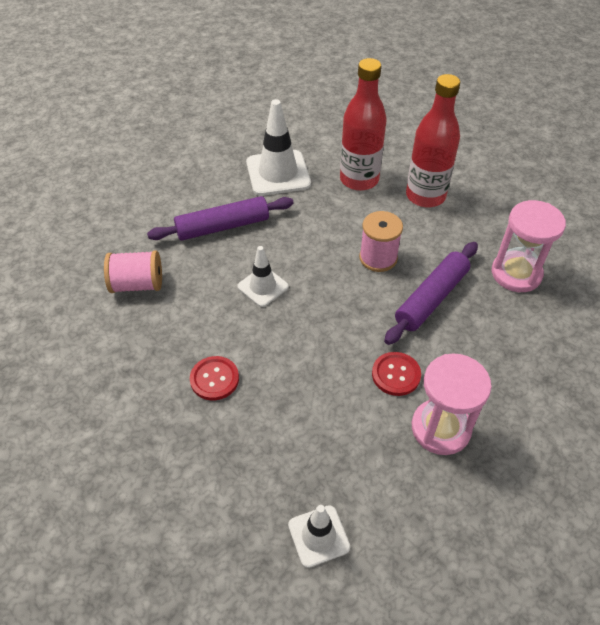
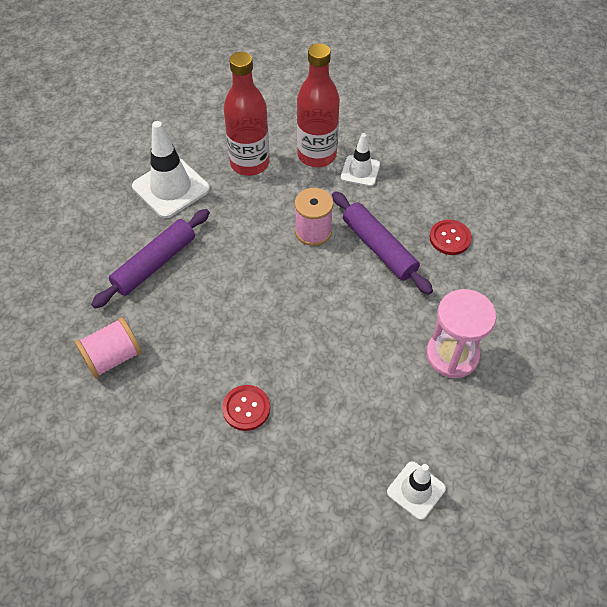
camera: 30 degrees left, 5 degrees up
white traffic cone [237,246,289,307] -> white traffic cone moved to [341,133,380,187]
red button [372,352,421,396] -> red button moved to [430,220,472,255]
purple rolling pin [384,242,478,345] -> purple rolling pin turned 45 degrees counterclockwise [332,191,433,295]
pink hourglass [492,200,566,292] -> none

